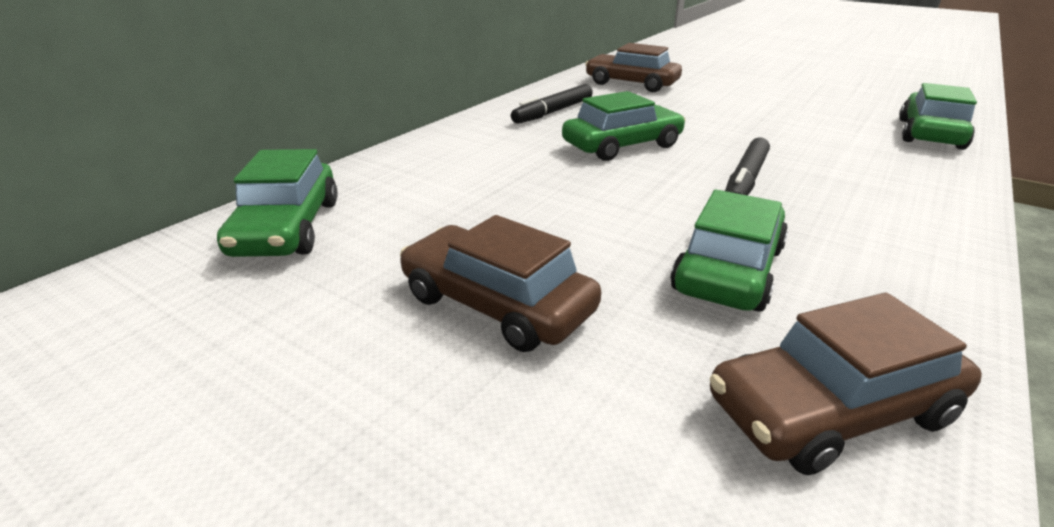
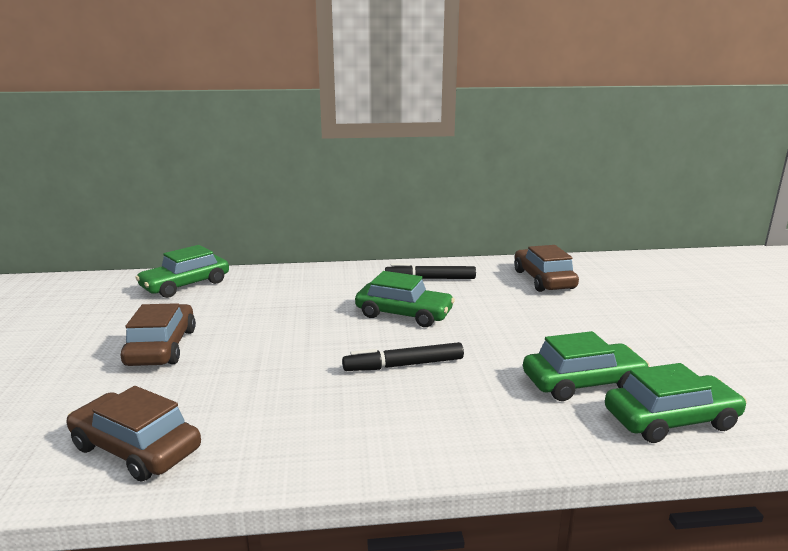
camera: 50 degrees right, 10 degrees down
green car [671,190,788,312] -> green car moved to [523,331,650,401]

